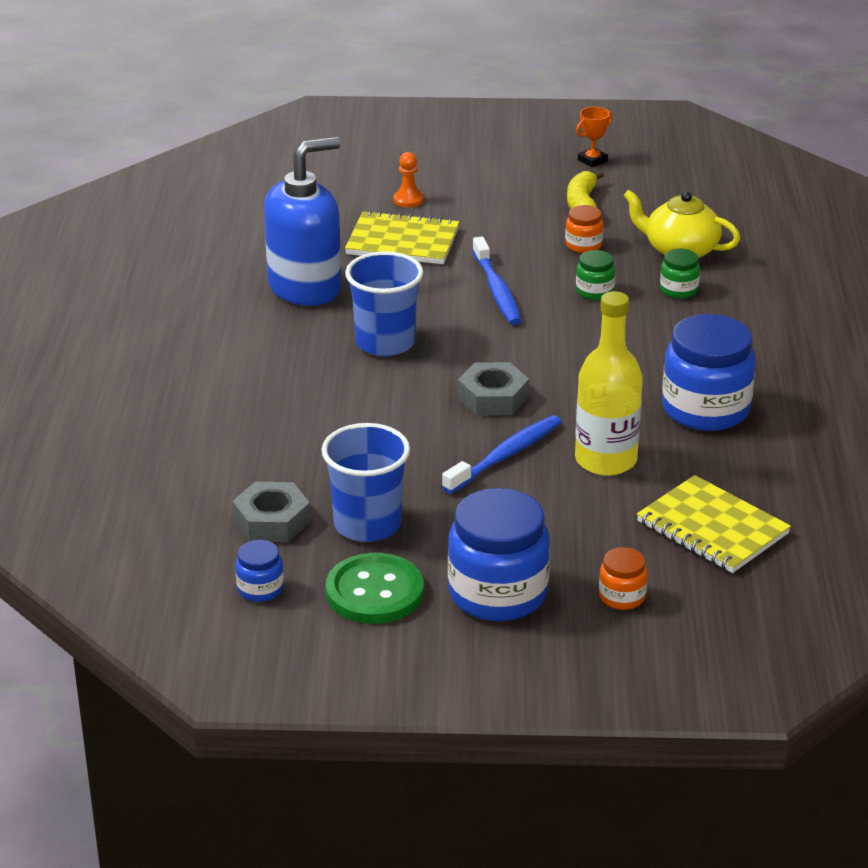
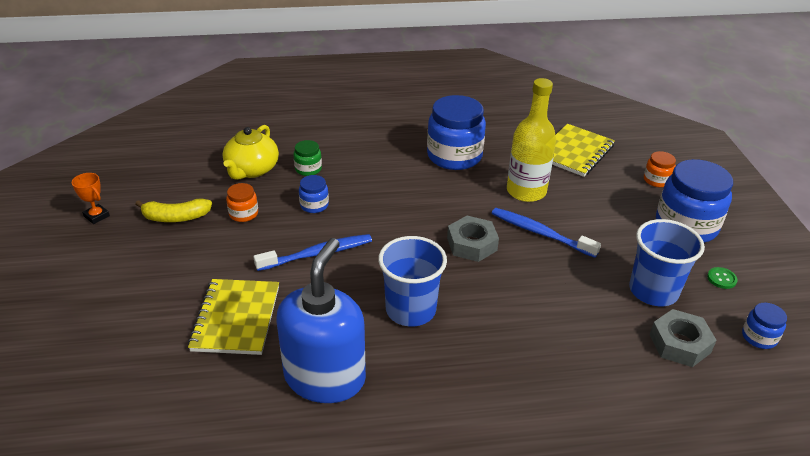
camera: 100 degrees left, 5 degrees up
blue soap dispenser [264,137,342,306] -> blue soap dispenser turned 60 degrees clockwise [276,238,366,403]
green button [326,553,424,624] -> green button [707,267,738,289], size x0.42
orange pawn [394,152,423,208] -> none
green jar [576,250,615,300] -> blue jar [299,175,329,213]

